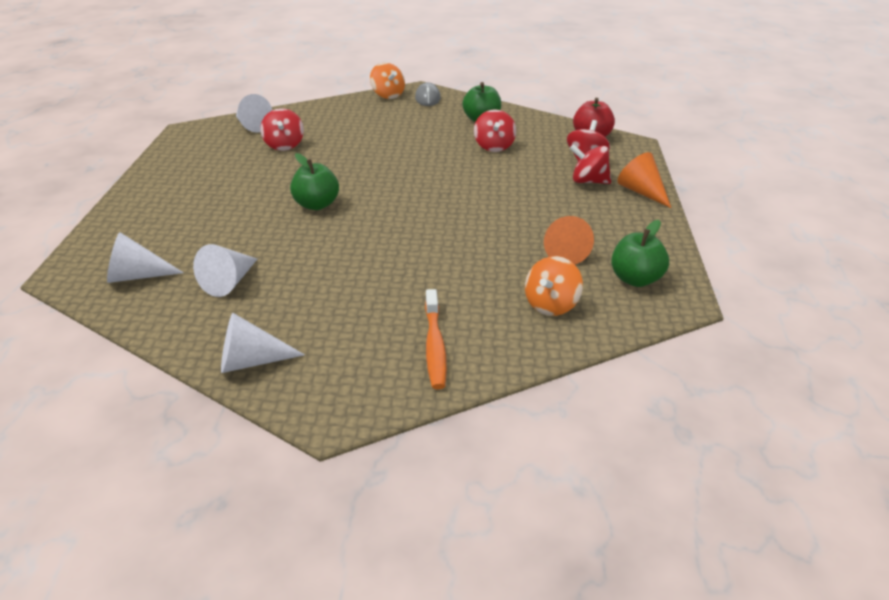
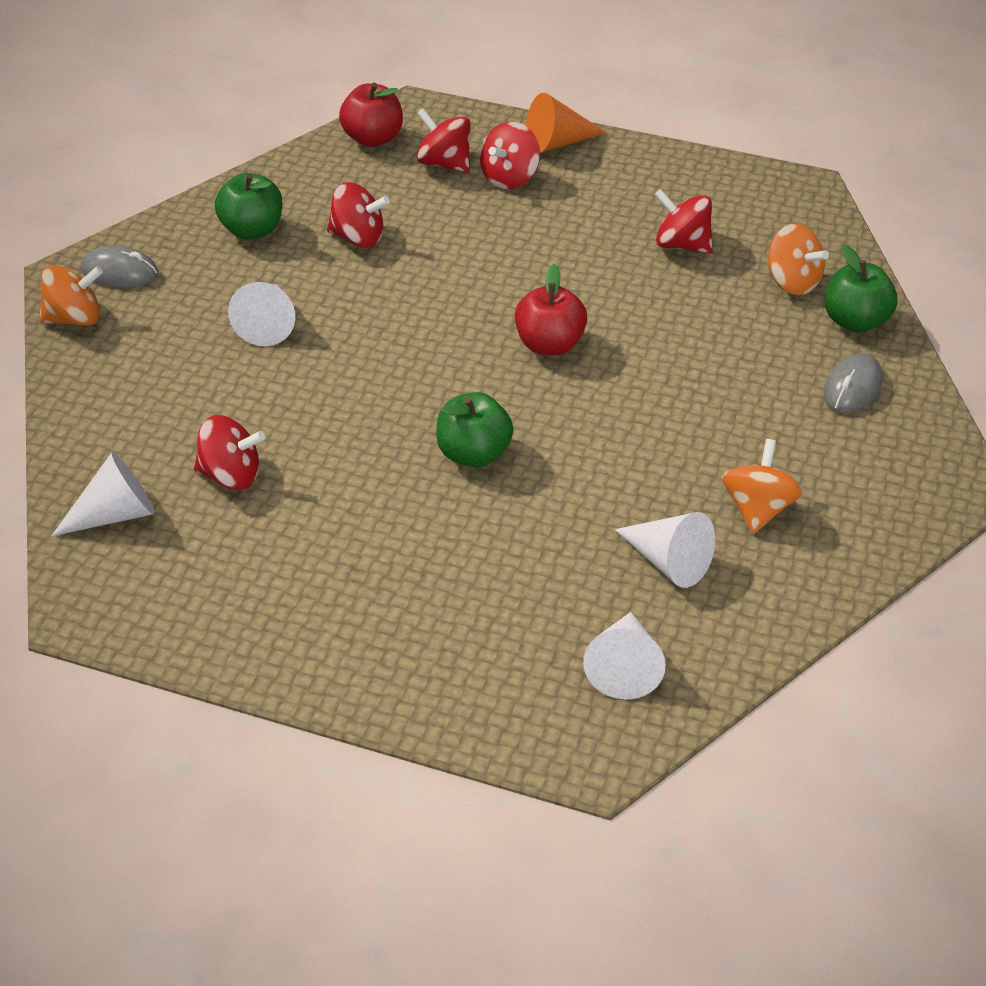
camera: 75 degrees left, 10 degrees up
white cone [221,313,305,373] -> white cone moved to [228,282,295,346]
orange toothbrush [425,289,447,389] -> grey mouse [823,354,882,413]
orange cone [544,216,594,264] -> red spinning top [654,189,713,253]
green apple [611,220,669,287] -> green apple moved to [824,245,897,333]
none -> red apple [515,264,587,355]
none -> orange spinning top [722,439,803,534]

